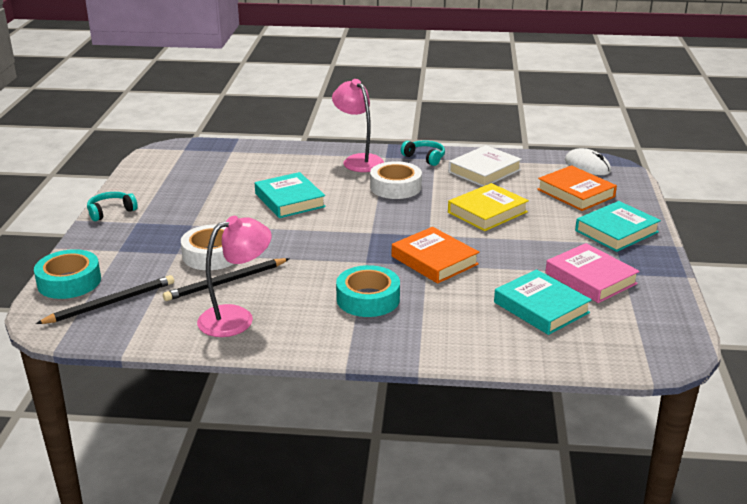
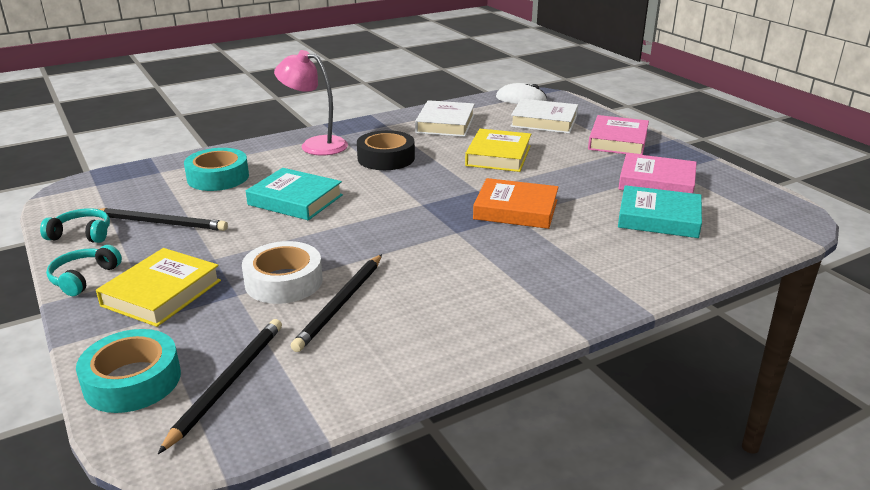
camera: 35 degrees left, 0 degrees up
pink lamp [197,216,272,337] -> none
turquoise tape [336,265,400,317] -> turquoise tape moved to [184,148,249,191]
white tape [370,161,422,199] -> black tape [357,130,415,170]
turquoise headphones [401,140,445,166] -> turquoise headphones moved to [40,208,110,243]
orange book [537,165,617,211] -> white book [510,99,578,134]
turquoise book [575,201,661,252] -> pink book [588,115,649,155]
none -> yellow book [96,248,221,327]
none -> black pencil [99,208,228,231]

